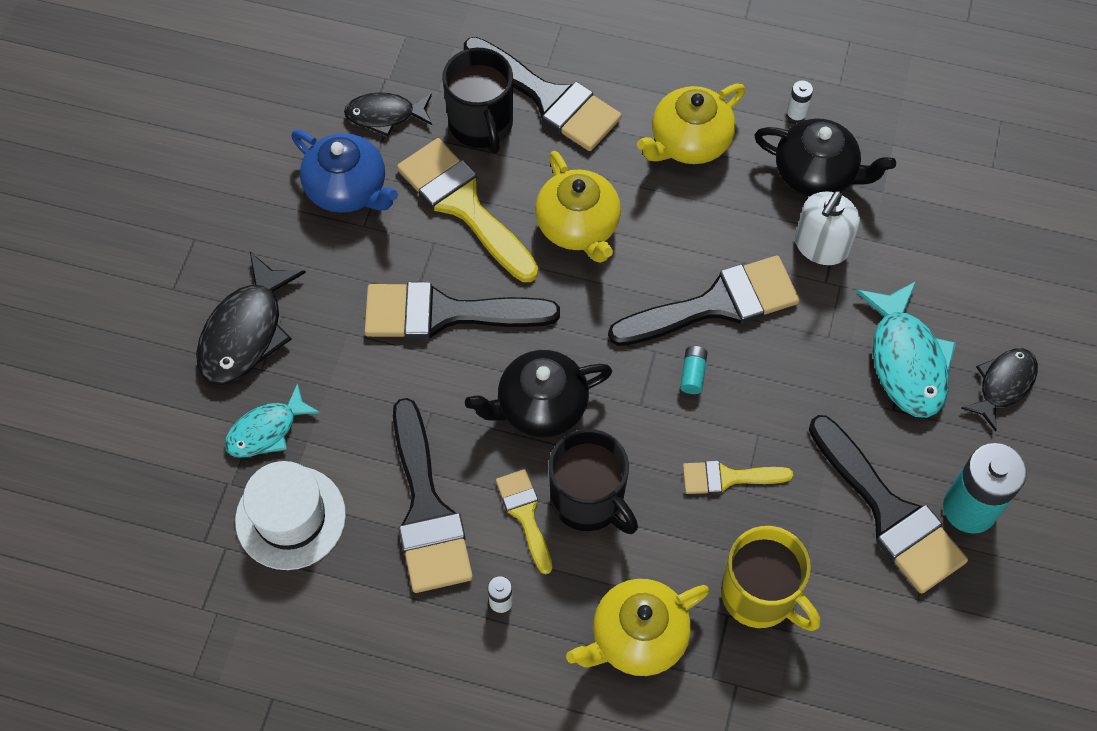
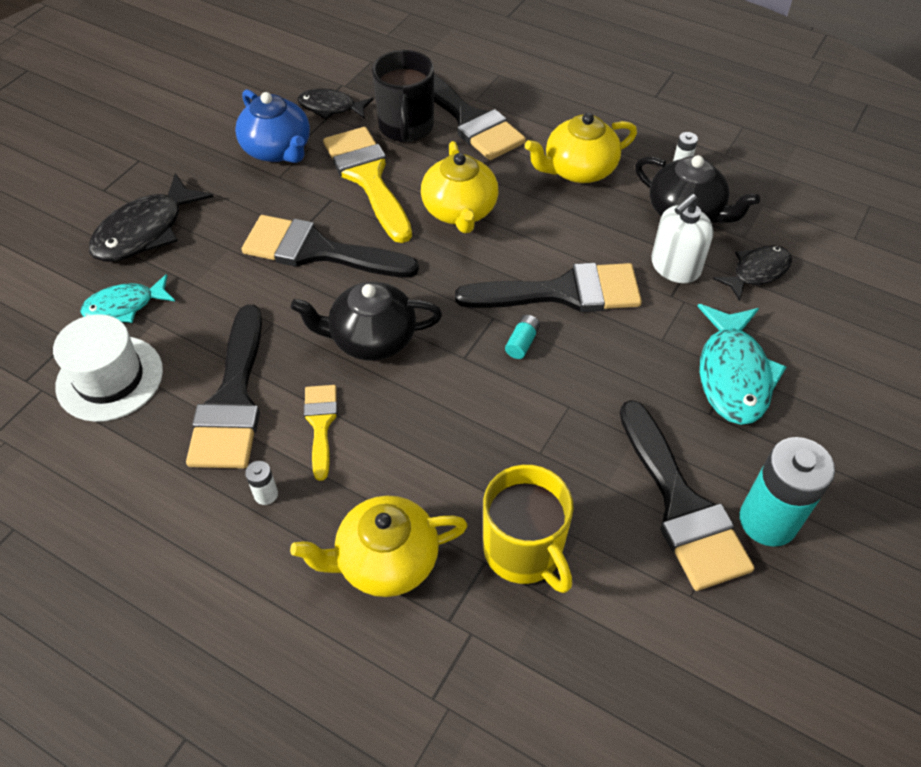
camera: 15 degrees right, 10 degrees down
black mug [549,429,638,534] -> none
yellow brush [683,461,793,494] -> none
black fish [961,348,1038,432] -> black fish moved to [713,245,792,301]

